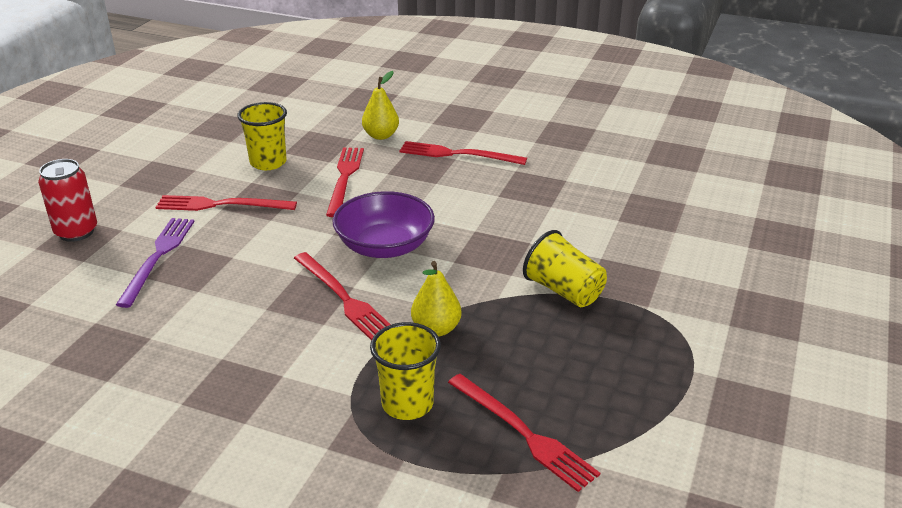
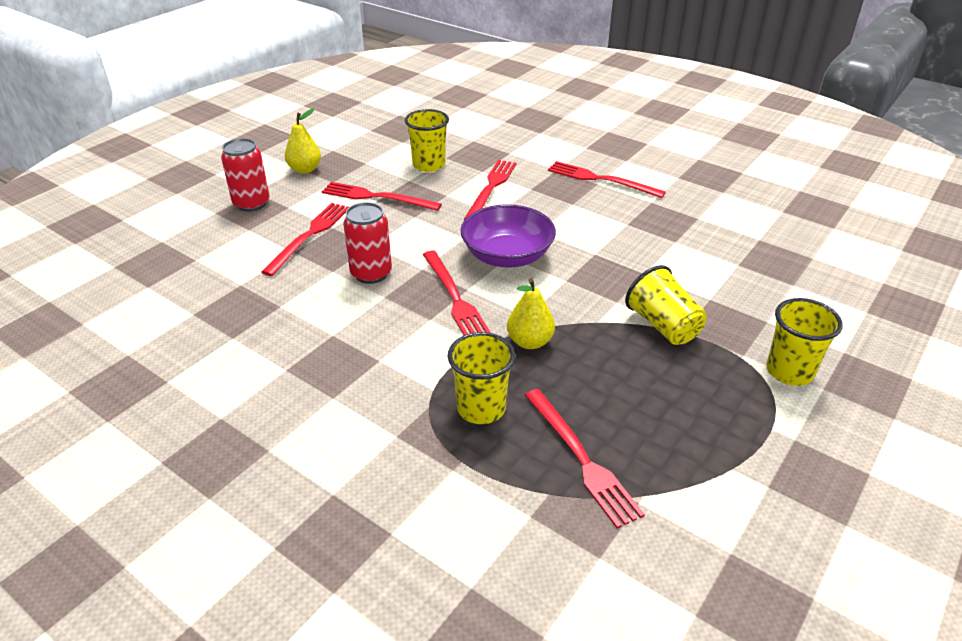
camera: 15 degrees right, 5 degrees up
purple fork [116,218,195,308] -> red fork [261,203,349,276]
yellow pear [362,71,399,140] -> yellow pear moved to [285,108,321,174]
none -> red can [343,202,392,284]
none -> yellow cup [766,298,843,386]

